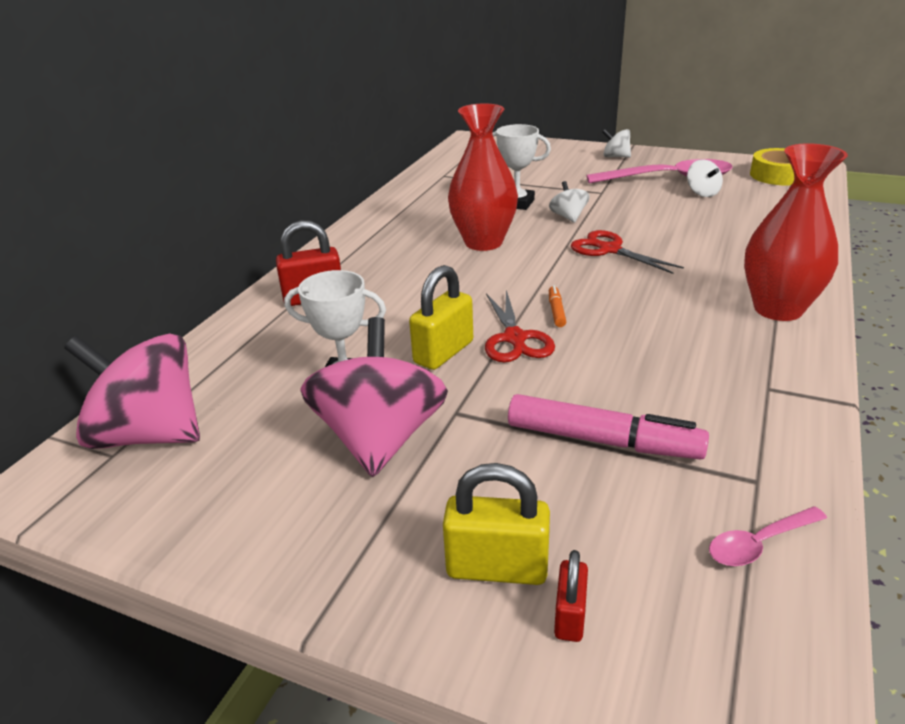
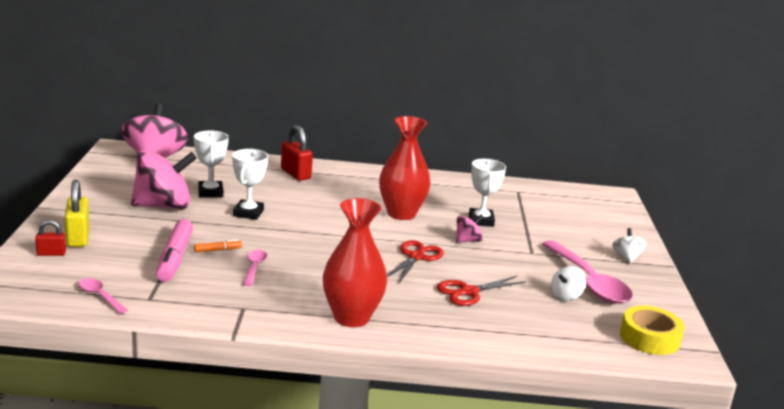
camera: 65 degrees right, 10 degrees down
yellow padlock [409,265,473,370] -> white trophy [232,149,268,220]
red scissors [485,290,555,362] -> red scissors moved to [437,276,526,306]
white spinning top [549,181,590,223] -> pink spinning top [456,215,483,243]
orange marker [549,285,566,327] -> orange marker moved to [194,239,242,252]
none -> pink spoon [243,250,267,286]

